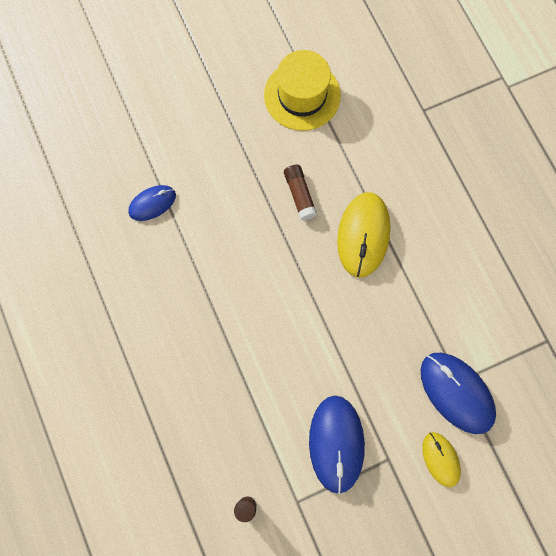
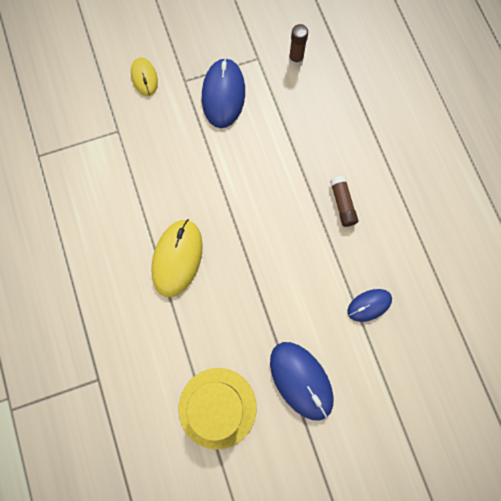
camera: 175 degrees left, 0 degrees up
brown glue stick [284,165,317,220] -> brown glue stick moved to [330,176,358,227]
blue mouse [420,353,496,434] -> blue mouse moved to [270,342,334,421]

